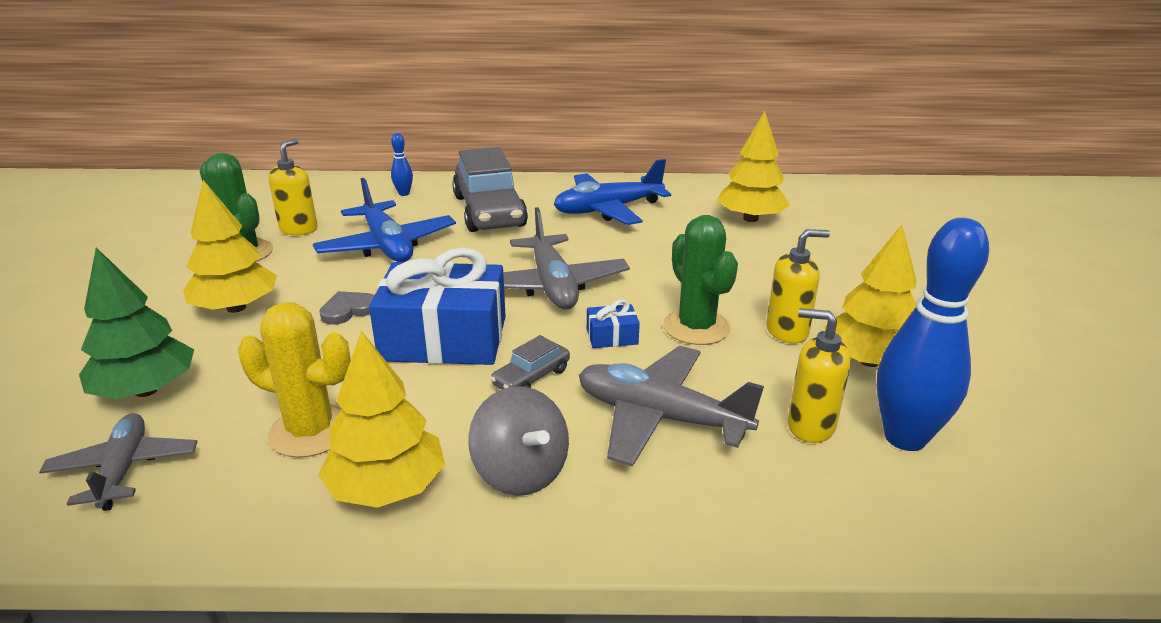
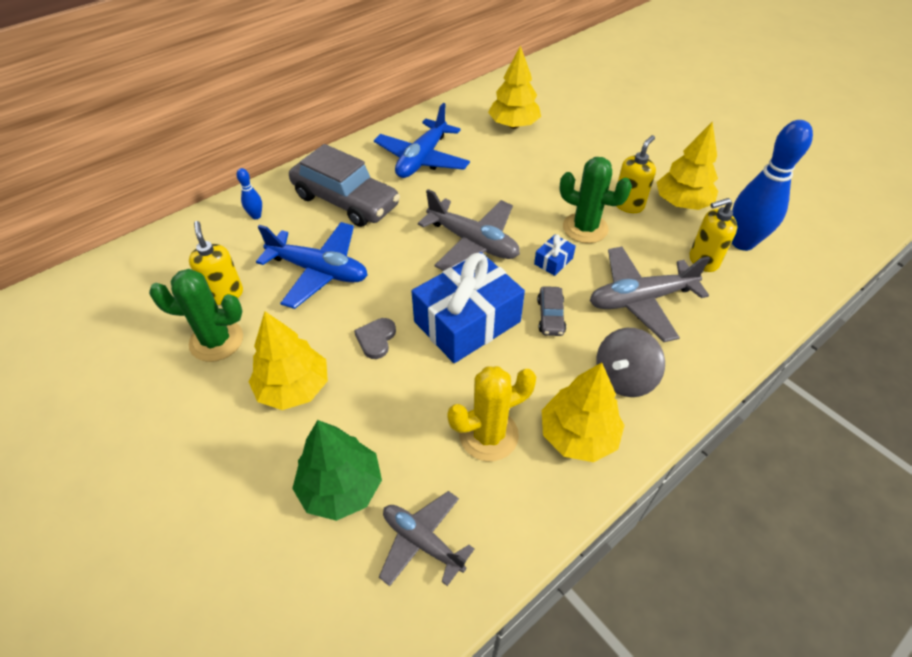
camera: 40 degrees left, 20 degrees up
grey spinning top [468,387,569,496] -> grey spinning top turned 120 degrees clockwise [596,328,665,397]

